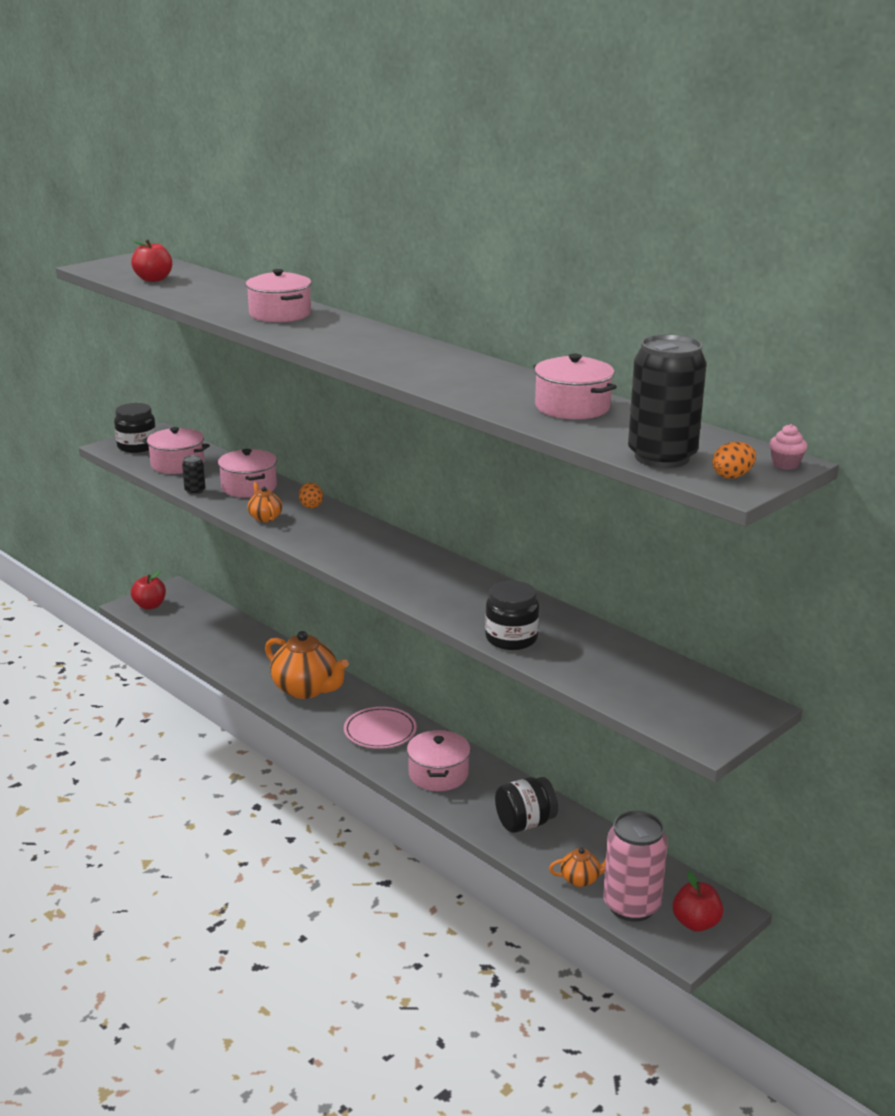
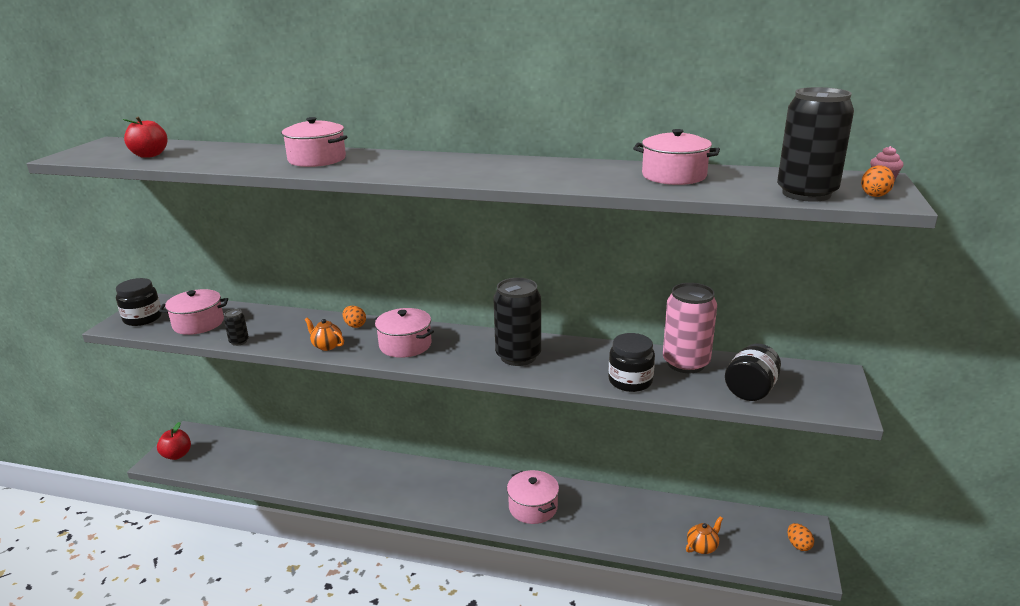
camera: 30 degrees left, 0 degrees up
pink pot [218,449,277,498] -> pink pot moved to [374,308,434,358]
orange teapot [265,631,349,699] -> none
pink plate [344,707,417,749] -> none
black jar [495,777,558,833] -> black jar moved to [725,344,781,401]
pink can [603,811,668,922] -> pink can moved to [663,283,717,373]
red apple [673,871,723,932] -> orange egg [787,523,814,551]
none -> black can [493,278,541,366]

